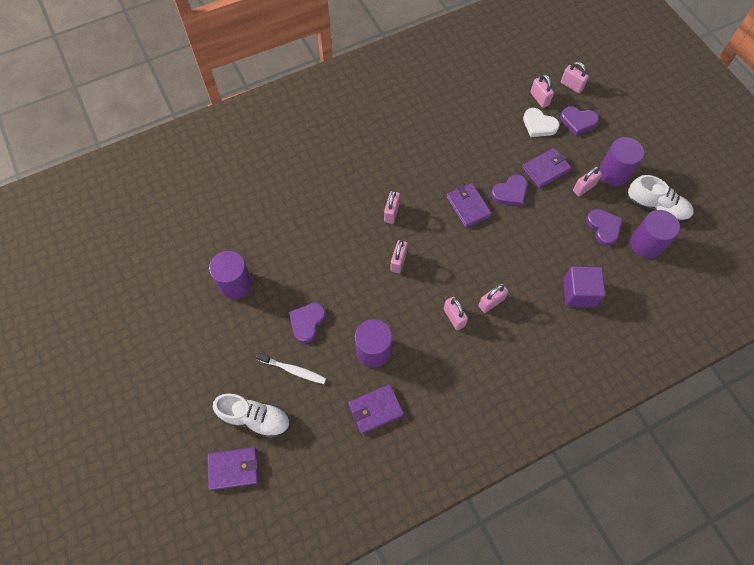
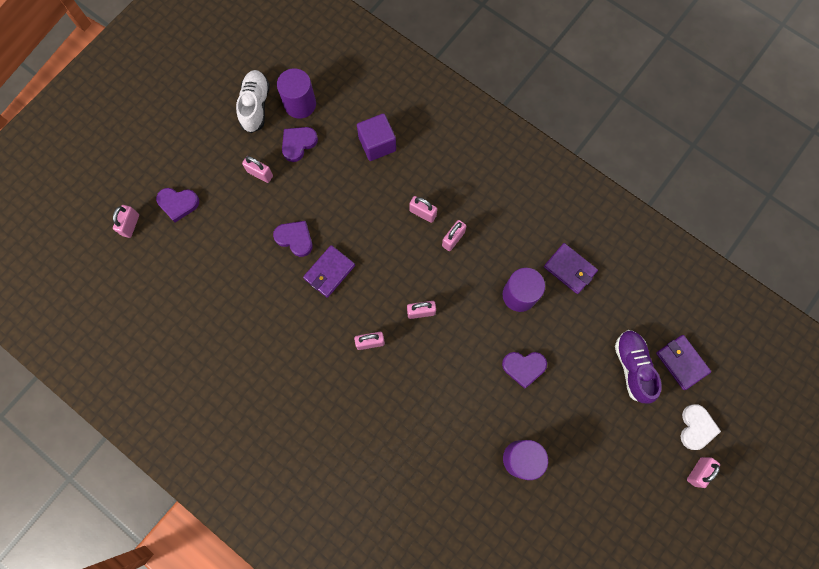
camera: 115 degrees left, 10 degrees up
white shoe [213,394,290,439] -> purple shoe [615,330,662,404]
white toothbrush [256,352,326,384] -> none
purple wallet [522,148,571,188] -> none
white heart [523,108,560,137] -> white heart moved to [681,404,721,450]
pink padlock [530,74,554,108] -> pink padlock moved to [687,457,720,488]
purple heart [560,106,599,136] -> purple heart turned 105 degrees clockwise [156,188,199,222]
purple cylinder [599,137,644,186] -> none

